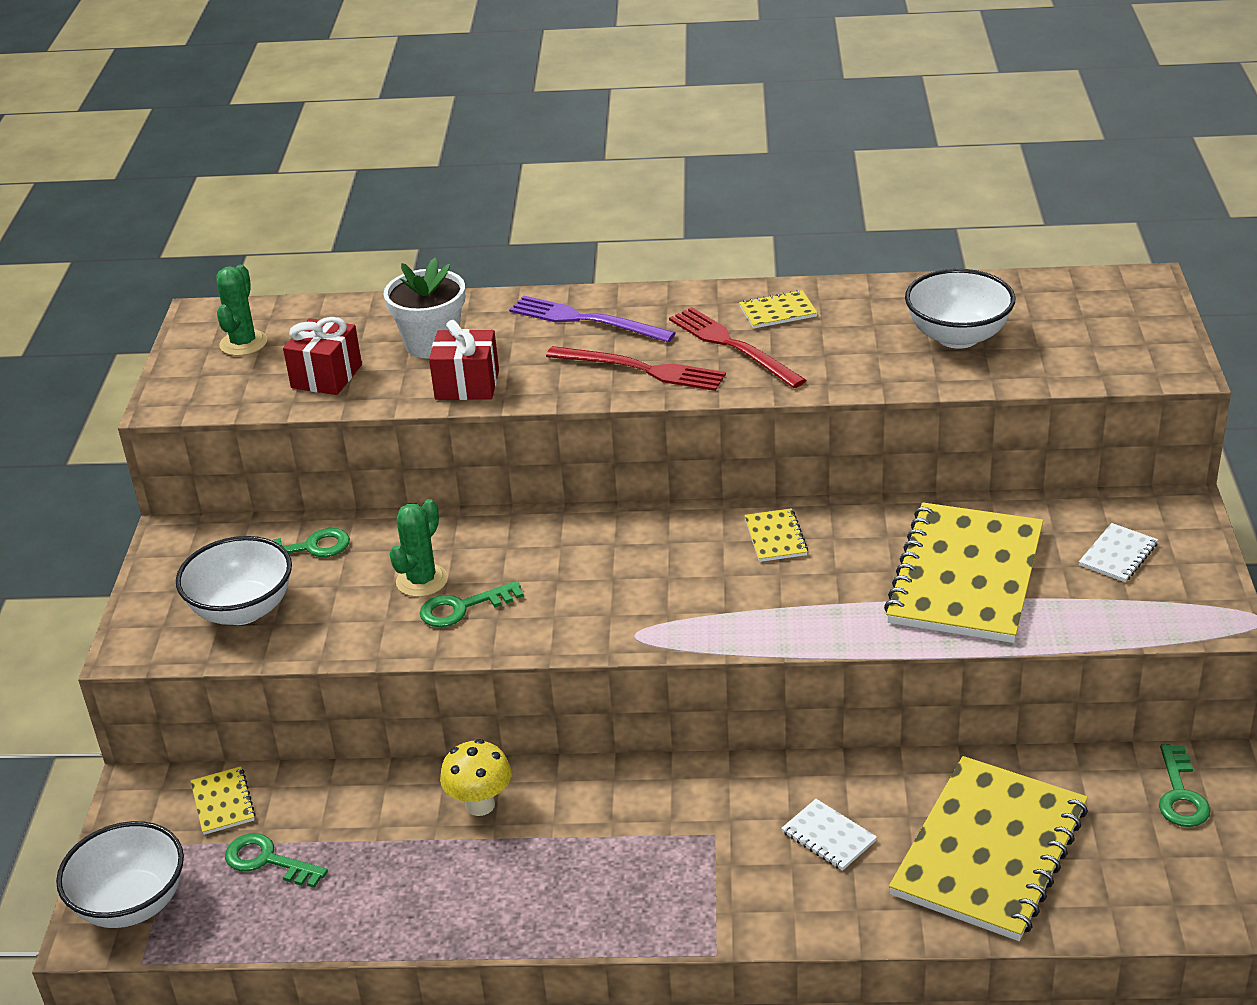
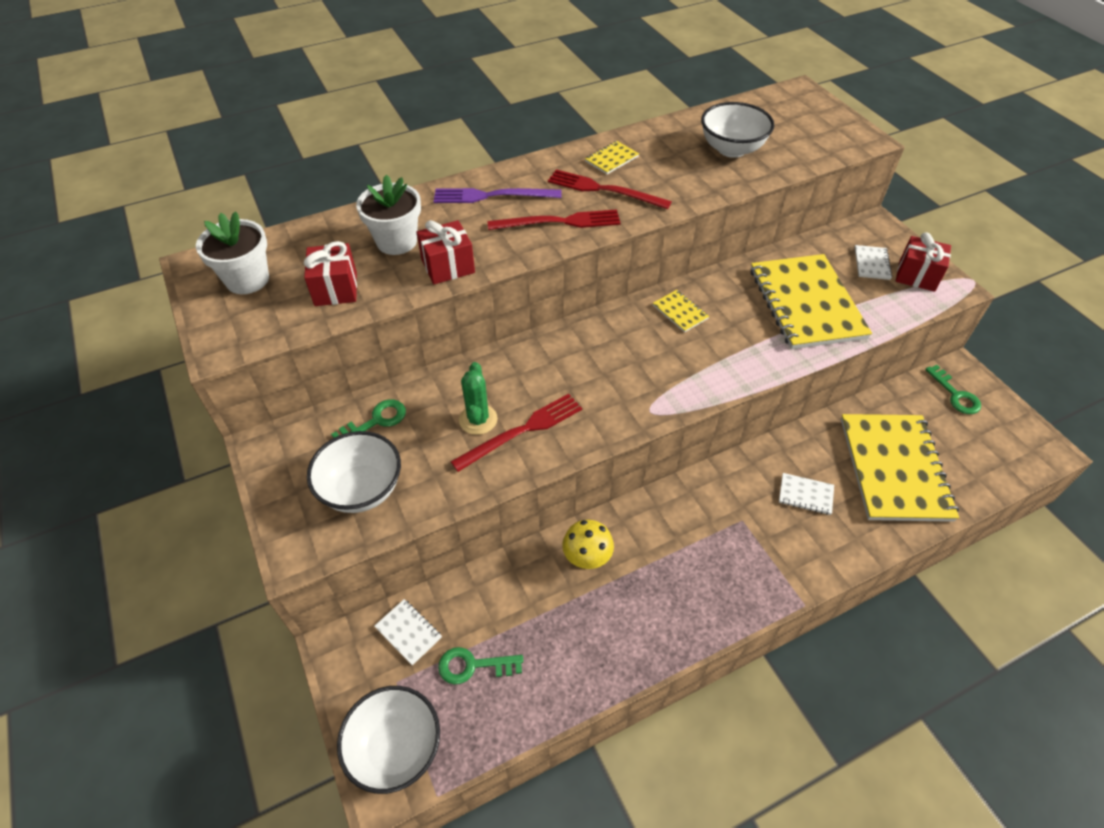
camera: 30 degrees left, 15 degrees up
yellow notebook [191,766,256,835] -> white notebook [374,599,442,666]
green cactus [216,265,268,356] -> white flower pot [196,211,269,294]
green key [420,581,524,627] -> red fork [451,394,582,472]
none -> red gift [896,233,951,292]

